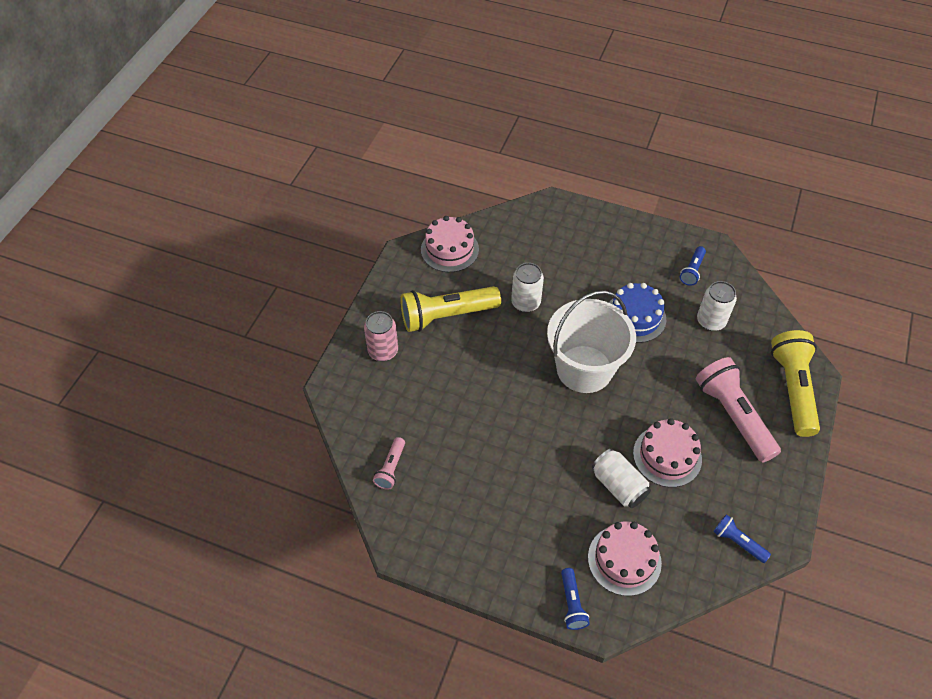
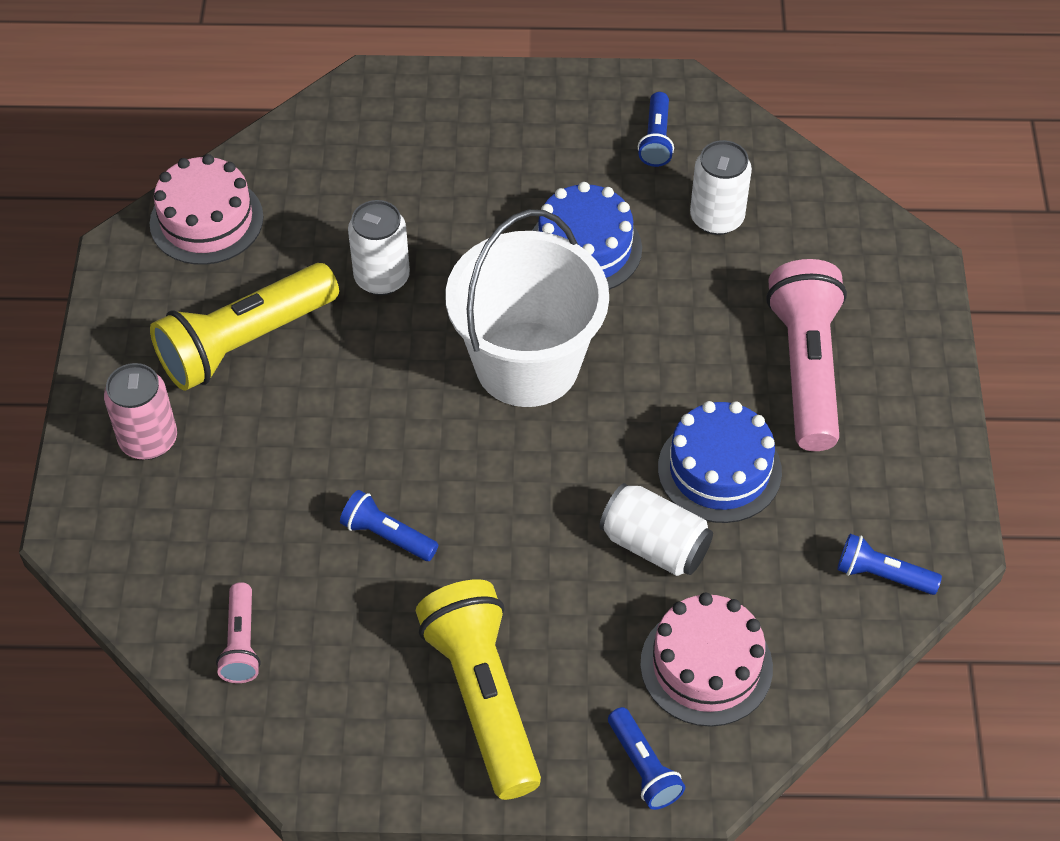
camera: 20 degrees left, 0 degrees up
pink cake [633,418,702,487] -> blue cake [658,401,782,523]
pink flashlight [696,357,781,463] -> pink flashlight turned 45 degrees clockwise [766,259,847,451]
yellow flashlight [771,330,820,437] -> yellow flashlight moved to [416,579,541,800]
none -> blue flashlight [340,490,438,561]

